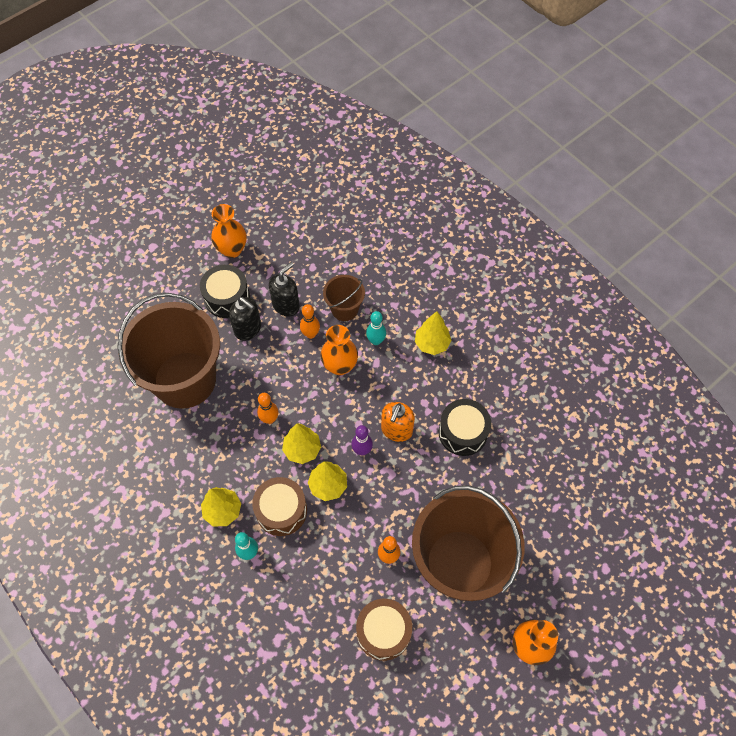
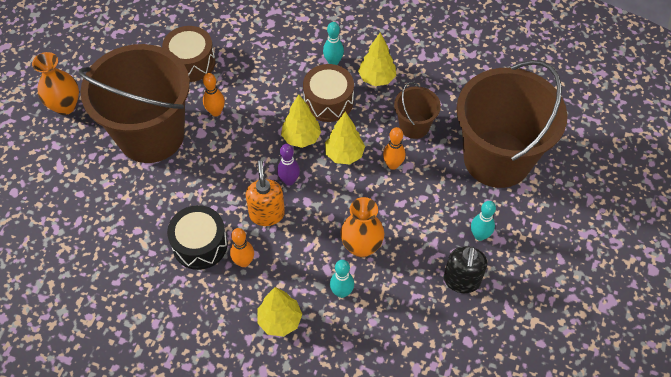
camera: 150 degrees right, 5 degrees down
black drum [200,265,250,318] -> none
orange vase [211,204,247,258] -> none
black soap dispenser [229,297,261,341] -> turquoise bowling pin [471,201,496,241]
orange bowling pin [300,304,320,339] -> orange bowling pin moved to [230,228,254,267]
brown bucket [323,275,365,321] -> brown bucket moved to [394,82,441,139]

